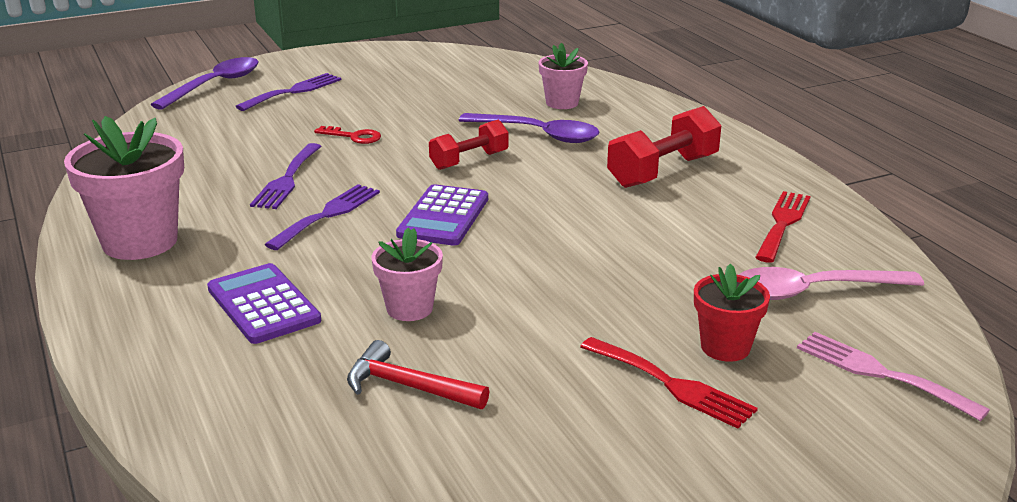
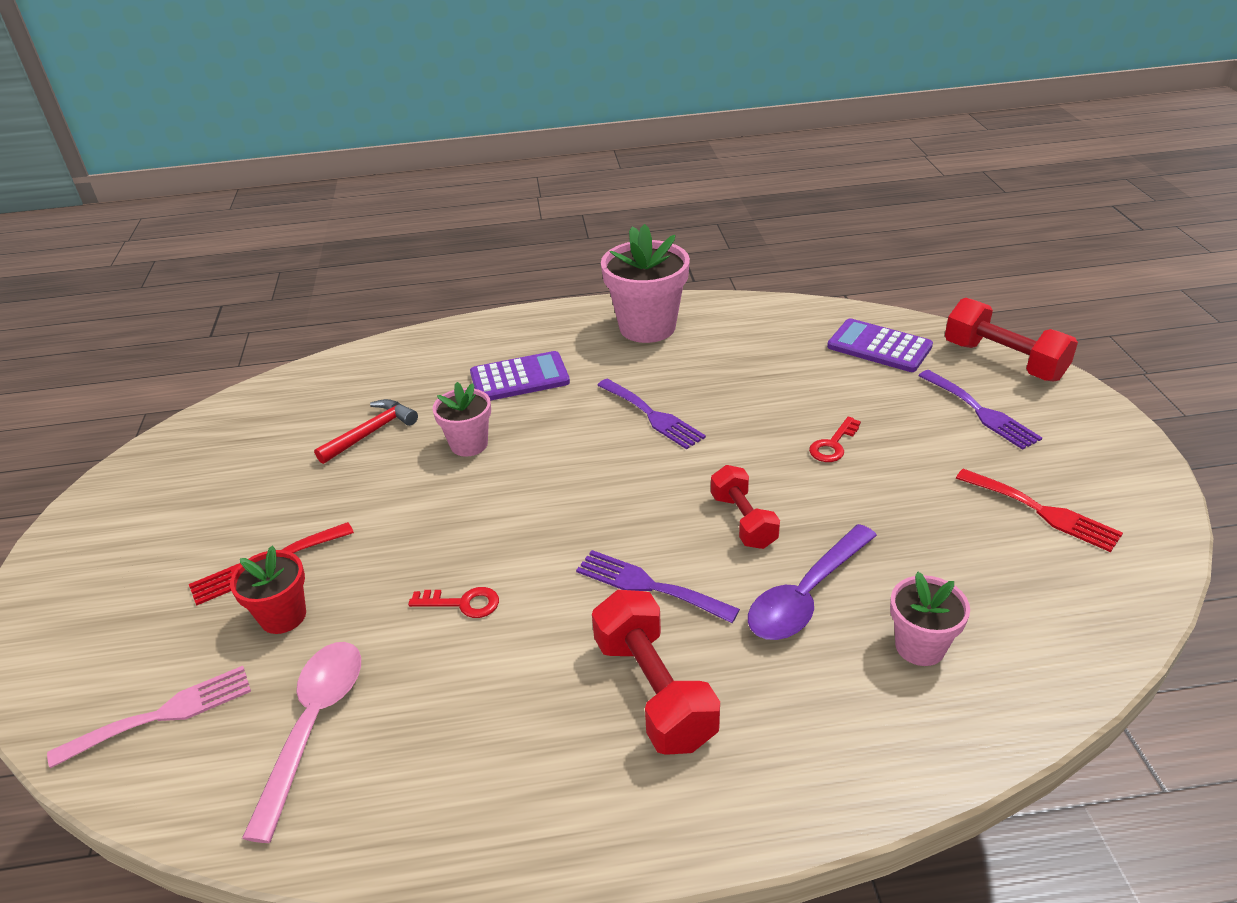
camera: 110 degrees right, 10 degrees up
purple spoon [151,57,258,110] -> red dumbbell [945,298,1078,382]
purple fork [250,143,322,209] -> purple fork moved to [576,550,740,623]
purple calculator [396,184,488,246] -> purple calculator moved to [827,318,933,372]
red fork [755,191,810,263] -> red fork moved to [956,469,1123,552]
none -> red key [408,587,499,618]

